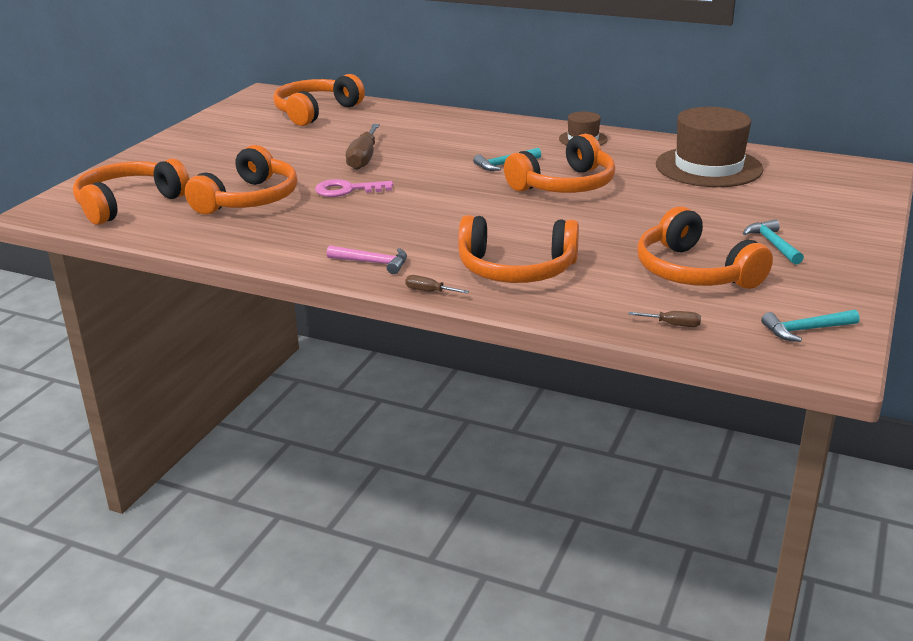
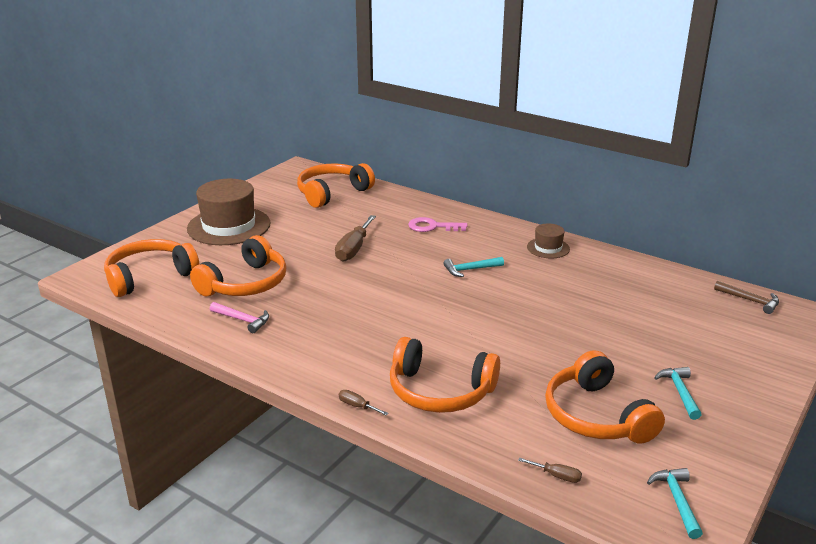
camera: 10 degrees right, 0 degrees up
pink key [315,179,393,197] -> pink key moved to [408,217,468,232]
pink hammer [327,245,407,274] -> pink hammer moved to [210,302,269,333]
orange headphones [504,134,615,193] -> none
brown hat [656,107,763,187] -> brown hat moved to [187,179,271,245]
turquoise hammer [761,310,859,342] -> turquoise hammer turned 90 degrees clockwise [647,468,703,539]
none -> brown hammer [714,281,779,314]

